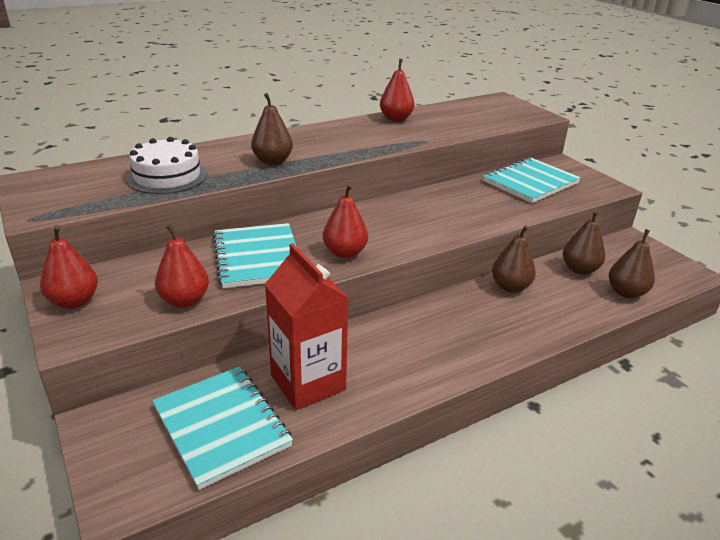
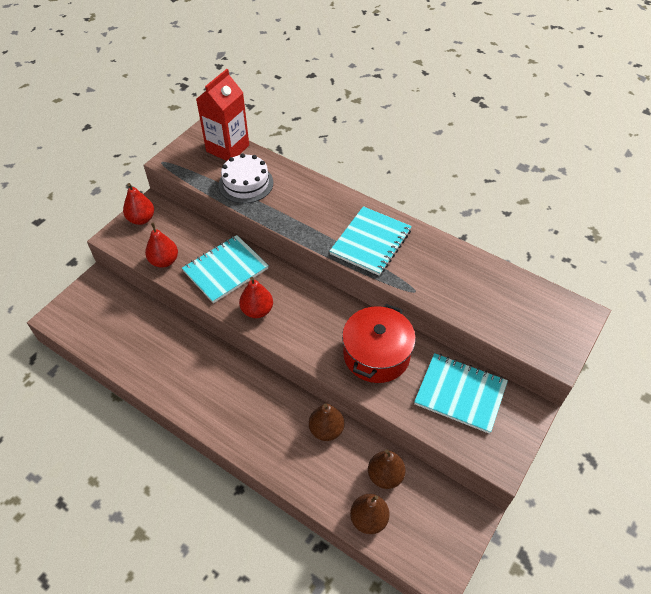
camera: 65 degrees right, 20 degrees up
turquoise notebook [152,367,293,490] -> turquoise notebook moved to [330,206,412,276]
brown pear [251,93,293,165] -> none
red carton [265,243,349,410] -> red carton moved to [196,69,249,161]
red pear [380,59,415,121] -> none
none -> red pot [342,304,416,383]

